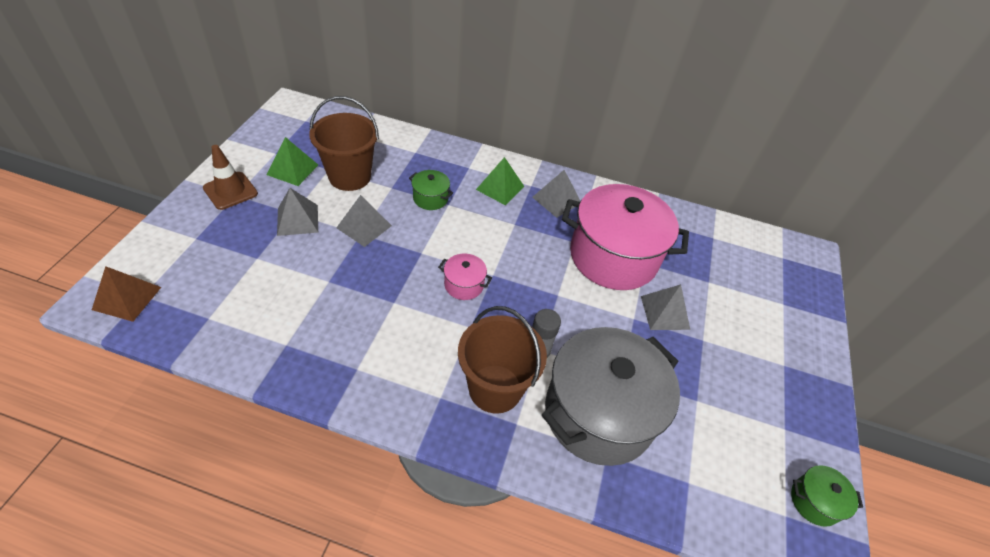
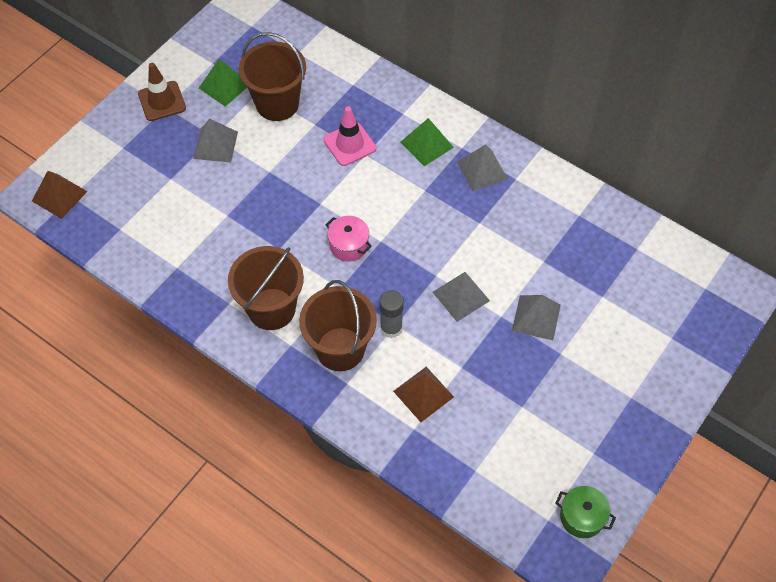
camera: 25 degrees right, 10 degrees up
grey pyramid [336,195,392,247] -> grey pyramid moved to [433,272,490,322]
green pot [409,170,453,210] -> pink traffic cone [323,107,376,166]
grey pot [542,327,680,466] -> brown pyramid [393,367,454,422]
pink pot [562,184,689,290] -> none
none -> brown bucket [228,246,304,330]

